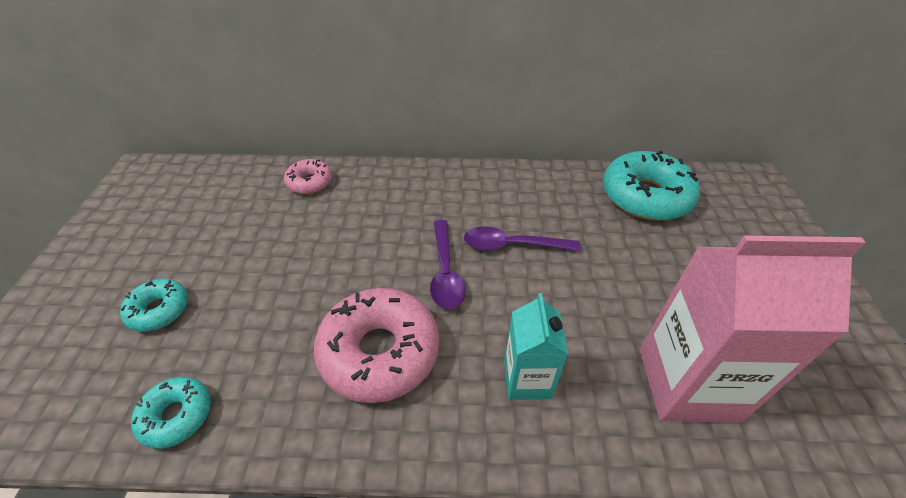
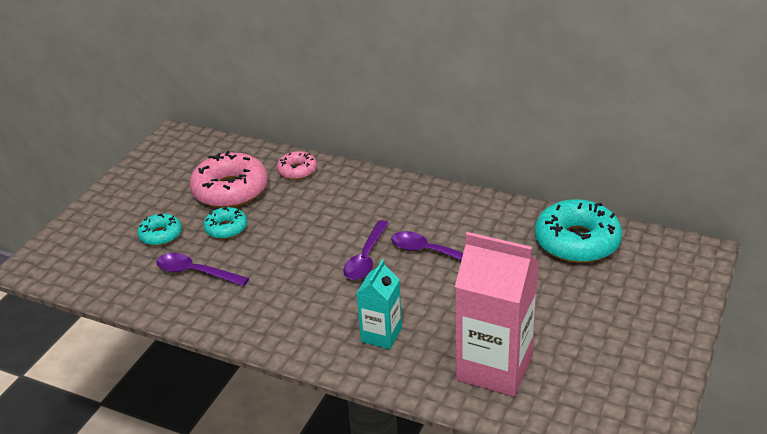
camera: 25 degrees right, 10 degrees down
turquoise donut [131,377,211,449] -> turquoise donut moved to [203,207,247,239]
pink donut [314,288,439,403] -> pink donut moved to [190,151,268,208]
none -> purple spoon [156,253,249,286]

